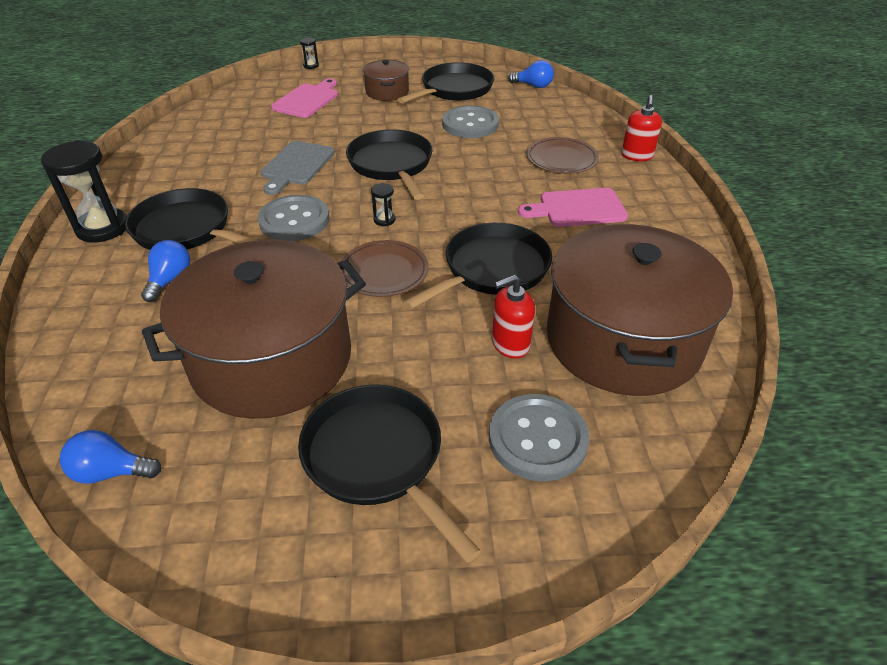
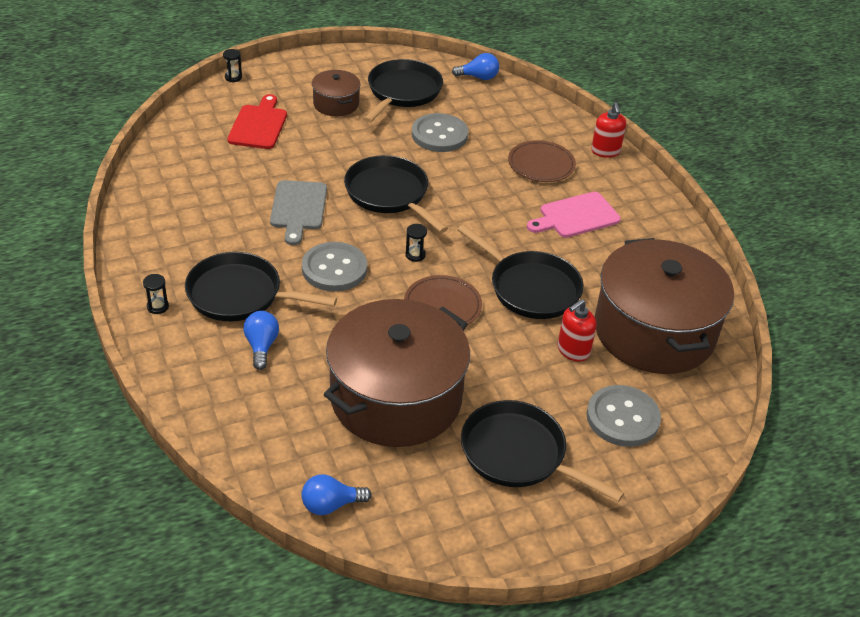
camera: 20 degrees left, 0 degrees up
black hourglass [41,140,127,243] -> black hourglass [143,274,169,314], size x0.44
pink cutting board [271,78,338,118] -> red cutting board [227,94,287,149]
black pan [403,223,552,310] -> black pan turned 105 degrees clockwise [457,224,584,319]

